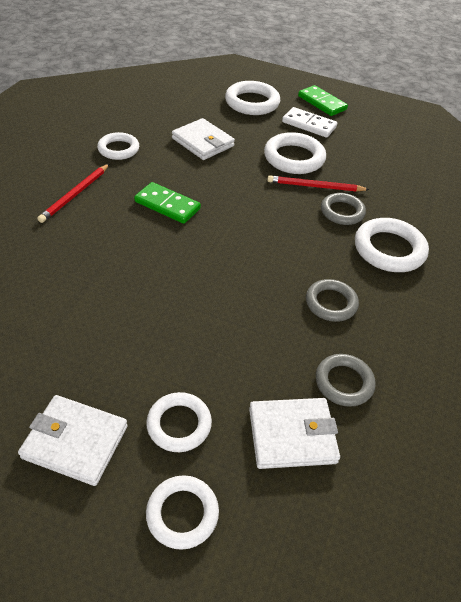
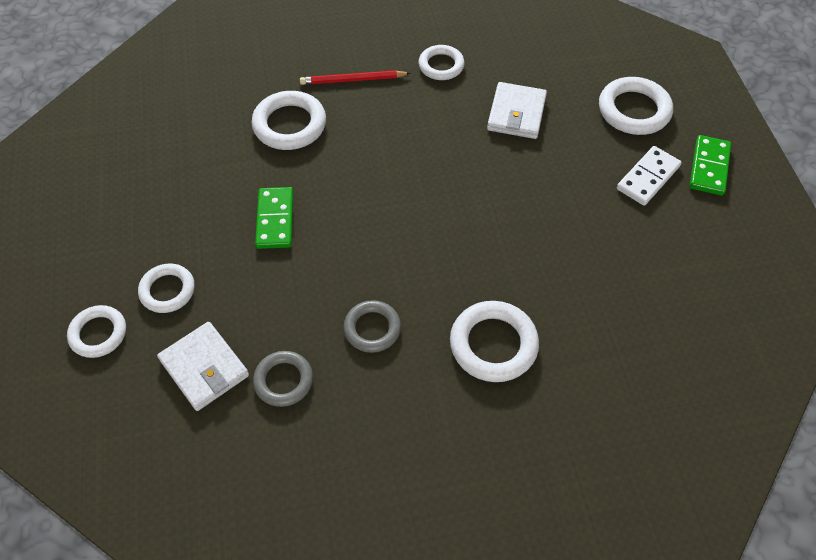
camera: 60 degrees right, 10 degrees up
white wallet [18,395,128,486] -> none
green domino [134,182,201,224] -> green domino moved to [255,187,294,249]
white ring [264,132,326,174] -> white ring moved to [252,91,326,150]
red pencil [267,175,370,192] -> none
white domino [282,107,337,138] -> white domino turned 45 degrees clockwise [617,146,681,206]
grey ring [321,193,366,225] -> none

